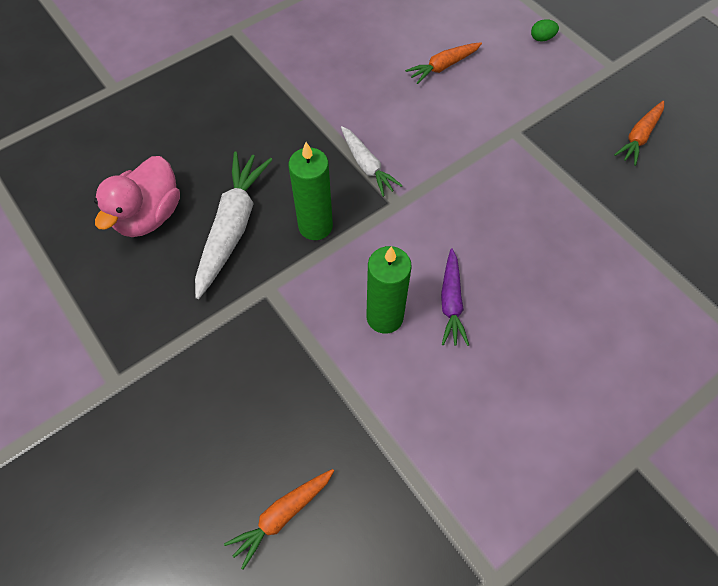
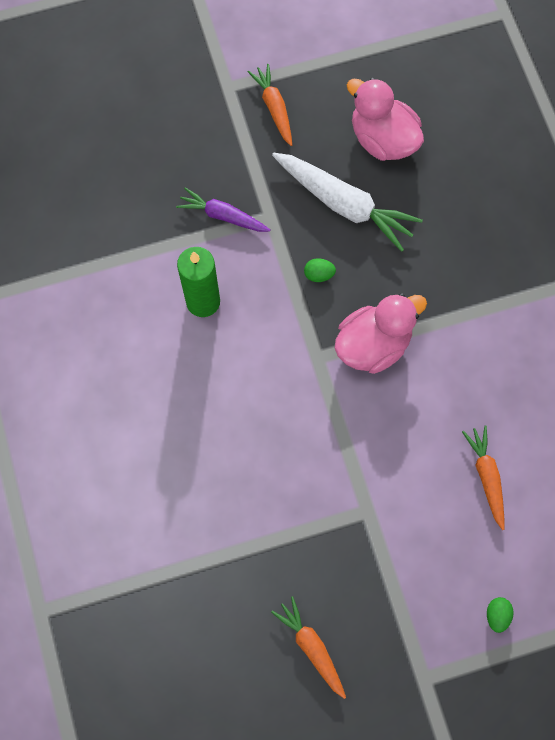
camera: 110 degrees right, 10 degrees up
orange carrot [224,469,334,570] -> orange carrot moved to [248,64,292,146]
green candle [289,142,333,240] -> green egg [304,258,336,282]
white carrot [341,126,403,197] -> pink duck [335,294,427,374]
purple carrot [441,248,469,346] -> purple carrot moved to [176,187,270,232]

